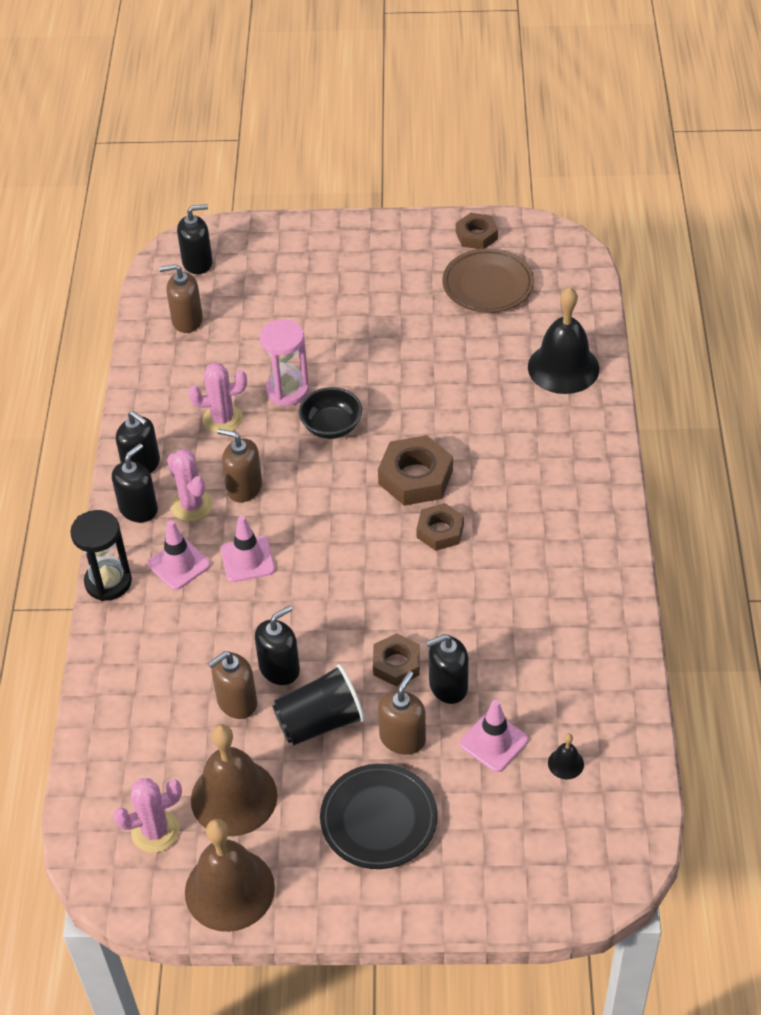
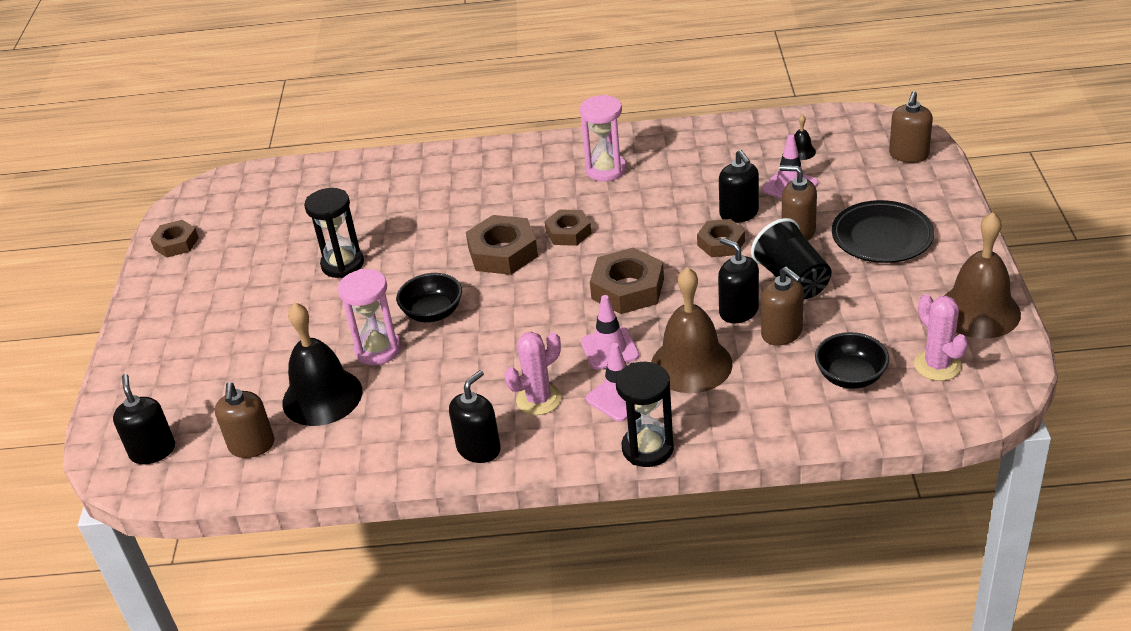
camera: 90 degrees left, 10 degrees down
black soap dispenser [112,443,158,522] -> none
pink cactus [188,362,247,433] -> none
brown bell [191,724,277,836] -> brown bell moved to [651,267,733,393]
brown soap dispenser [217,429,262,502] -> brown soap dispenser moved to [889,91,933,163]
brown plate [442,248,534,313] -> none
black bell [528,287,600,394] -> black bell moved to [282,303,362,426]
none -> black hourglass [304,188,364,278]
none -> pink hourglass [580,95,627,181]
none -> brown nut [590,247,664,314]
none -> black bowl [815,332,889,389]

